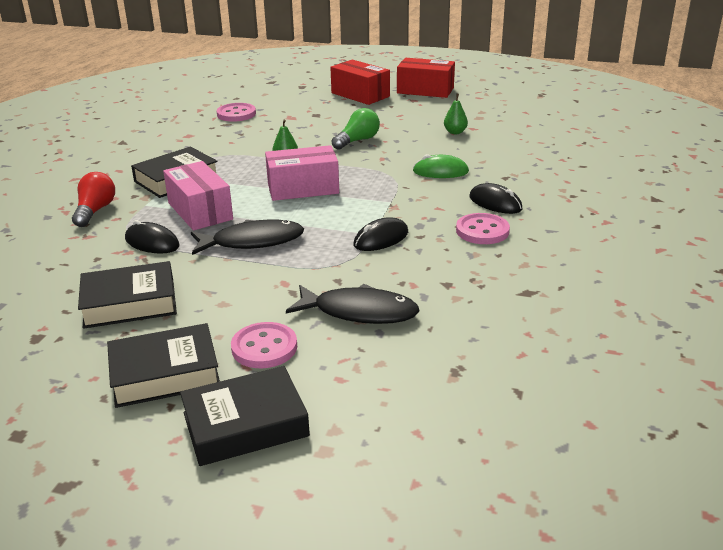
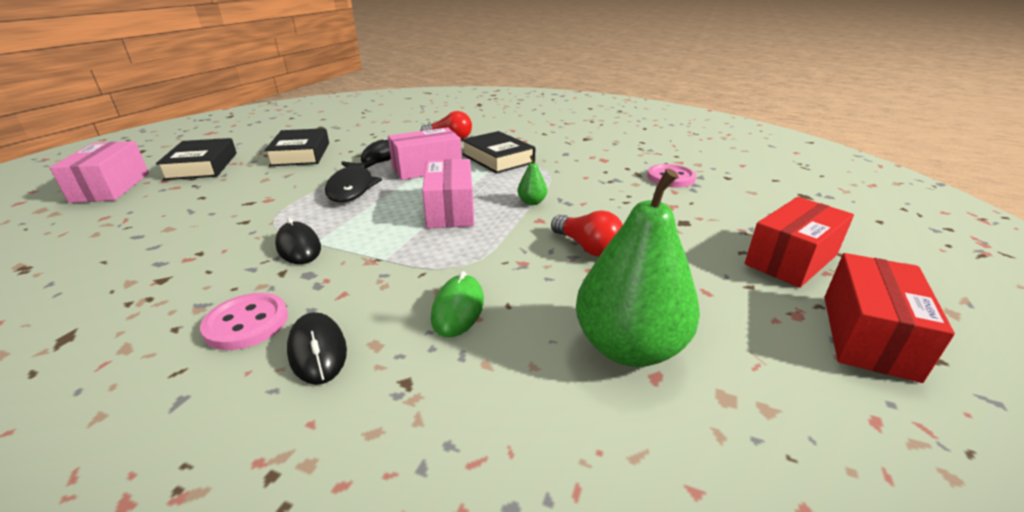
camera: 95 degrees right, 0 degrees up
black book [180,366,310,466] -> pink box [50,141,149,203]
pink button [231,322,297,368] -> none
black fish [286,284,419,324] -> none
green light bulb [332,108,380,150] -> red light bulb [551,211,623,257]
green pear [444,94,468,134] -> green pear [576,168,700,367], size x2.41
black mouse [470,183,522,214] -> black mouse turned 75 degrees counterclockwise [287,312,347,385]

